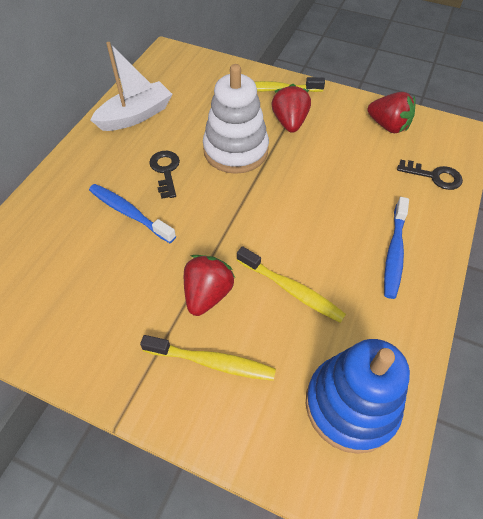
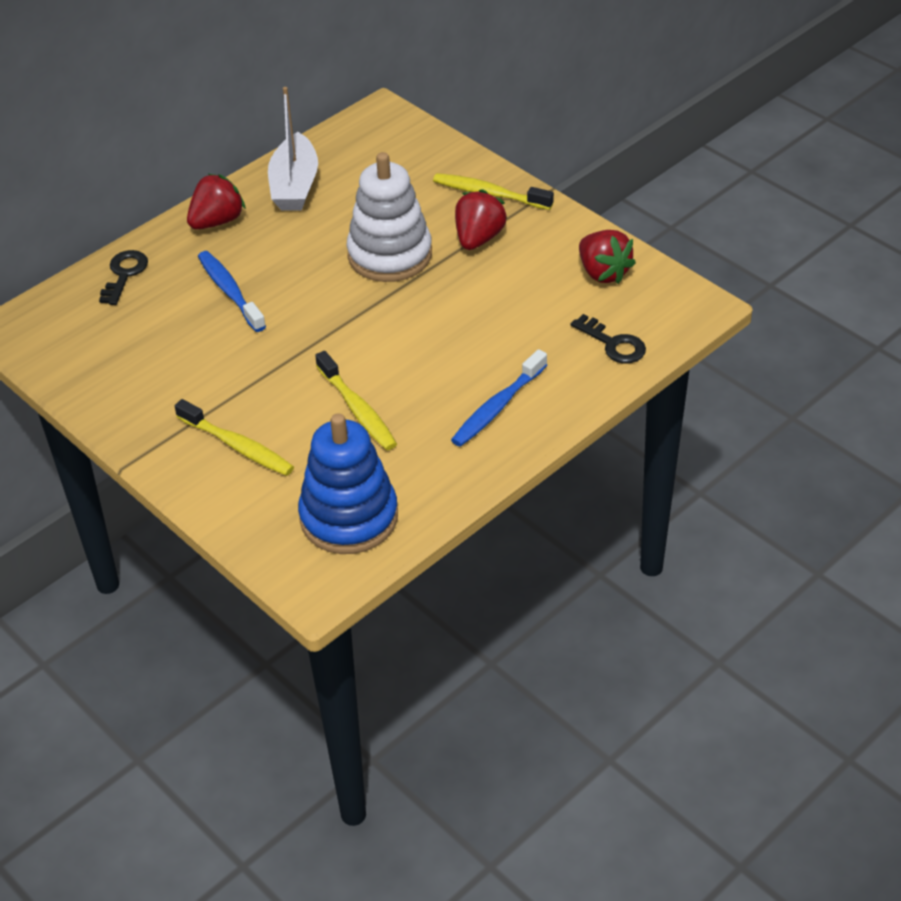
camera: 25 degrees right, 10 degrees down
white boat [90,42,172,131] -> white boat turned 105 degrees clockwise [268,87,318,211]
black key [149,151,180,199] -> black key moved to [99,250,148,305]
red strawberry [184,255,235,316] -> red strawberry moved to [187,174,246,229]

